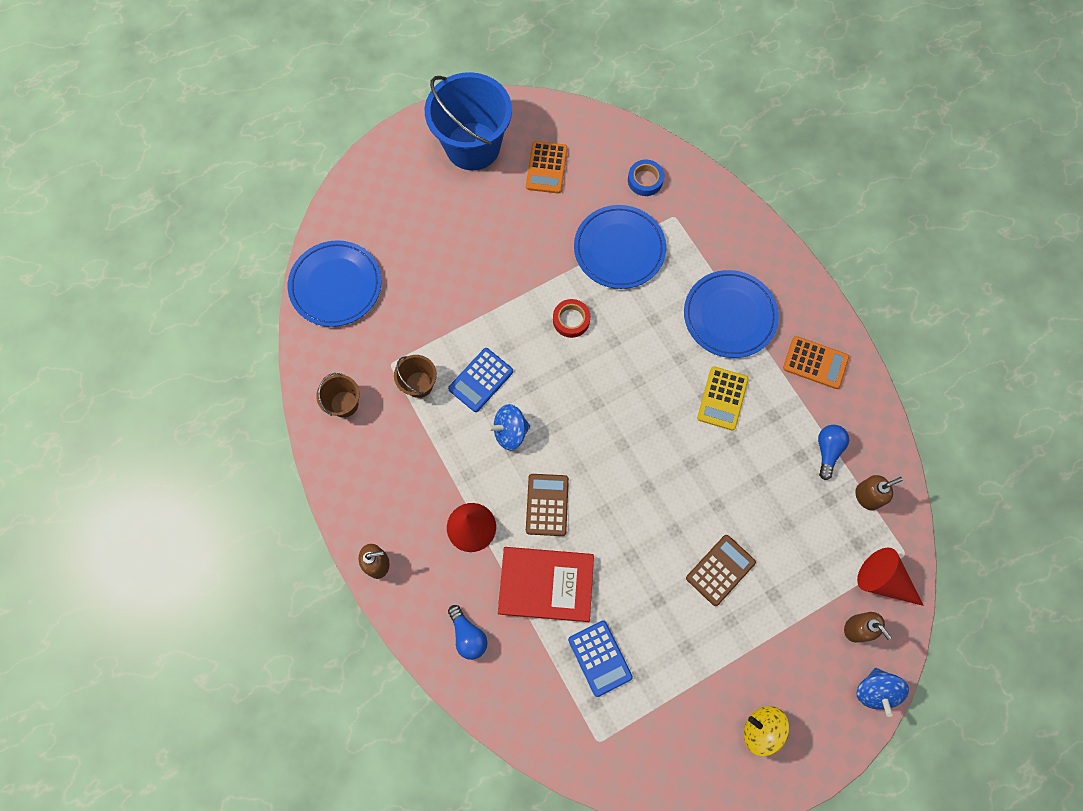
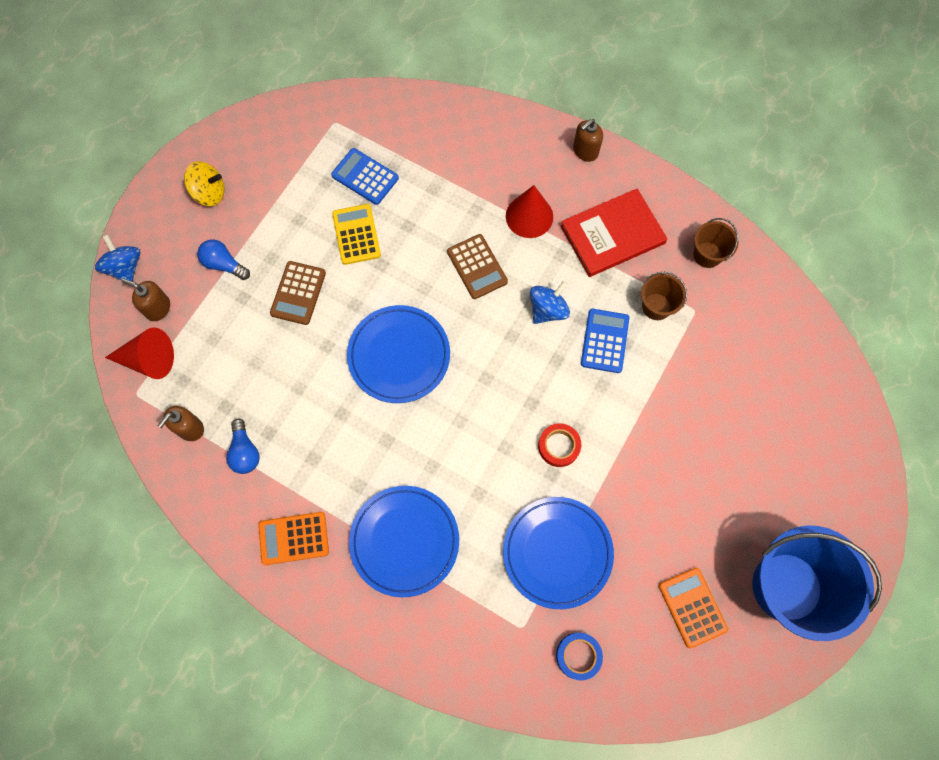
camera: 150 degrees right, 0 degrees up
blue plate [288,240,381,327] -> blue plate moved to [347,305,450,403]
blue light bulb [448,605,487,660] -> blue light bulb moved to [197,239,250,280]
red book [498,547,594,622] -> red book moved to [561,189,667,277]
yellow calculator [697,366,749,431] -> yellow calculator moved to [332,204,381,265]

